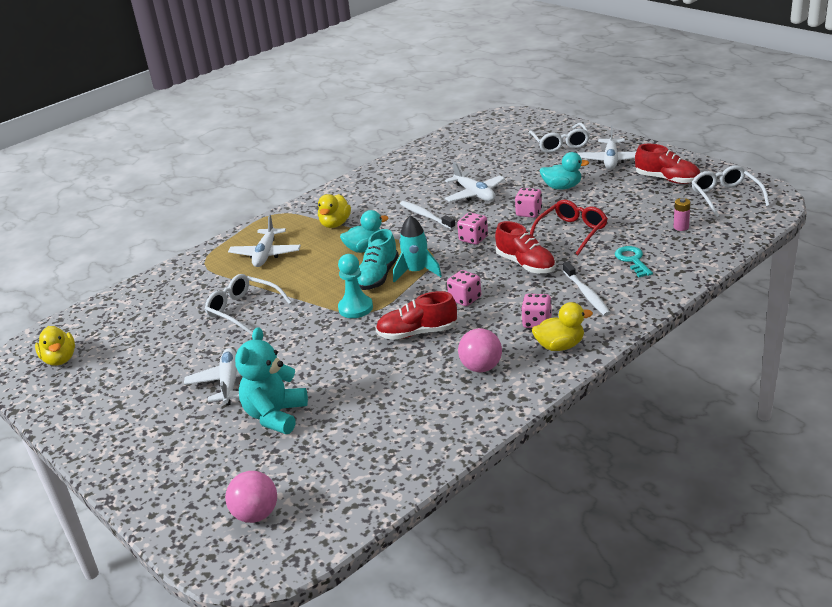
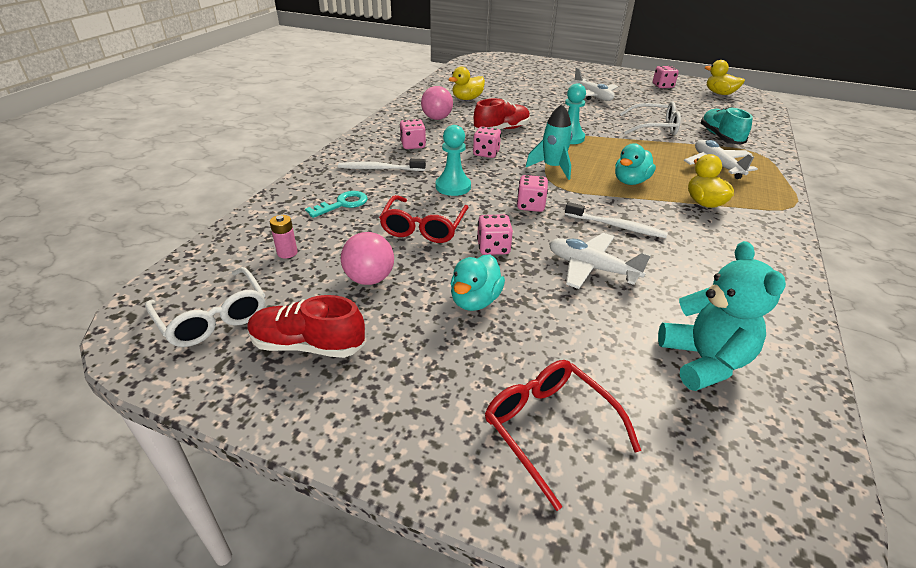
camera: 150 degrees right, 5 degrees up
pink ball [225,471,277,523] -> pink ball moved to [341,232,394,285]
turquoise teddy bear [235,327,308,434] -> turquoise teddy bear moved to [658,241,786,391]
turquoise shoe [357,229,399,290] -> turquoise shoe moved to [701,107,753,145]
red shoe [495,221,556,273] -> turquoise pawn [436,125,471,196]
white glasses [529,122,590,153] -> red glasses [485,360,641,511]
yellow duck [532,302,593,351] -> yellow duck moved to [448,66,485,100]
turquoise duck [539,152,589,190] -> turquoise duck turned 45 degrees counterclockwise [451,254,505,311]
white toothbrush [563,262,611,316] -> white toothbrush turned 45 degrees counterclockwise [338,159,426,171]
white plane [577,125,636,170] -> none
turquoise key [615,246,653,277] -> turquoise key turned 90 degrees counterclockwise [305,191,368,218]
none -> pink dice [653,66,679,88]

